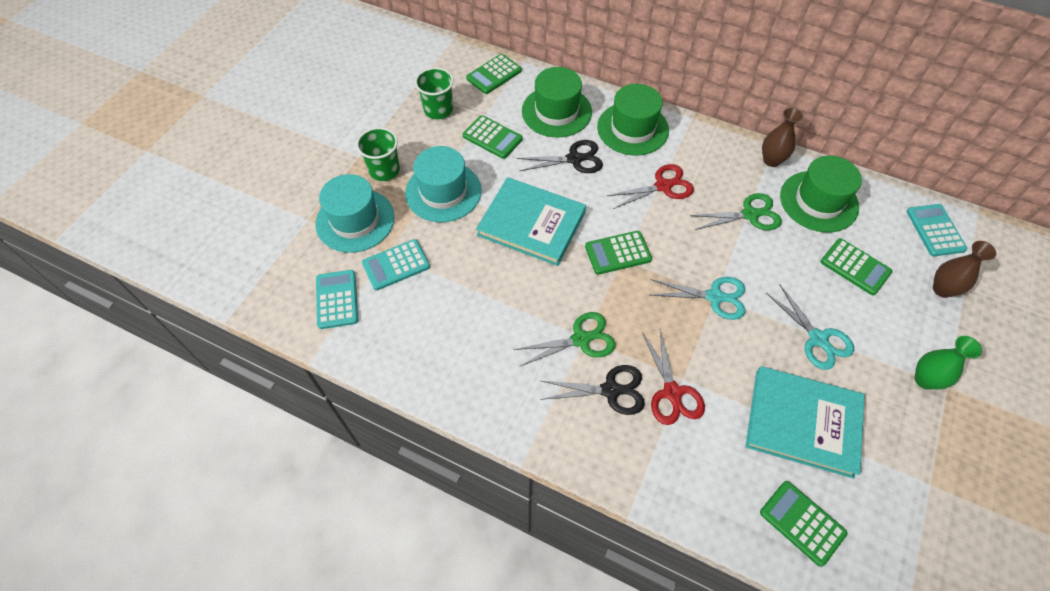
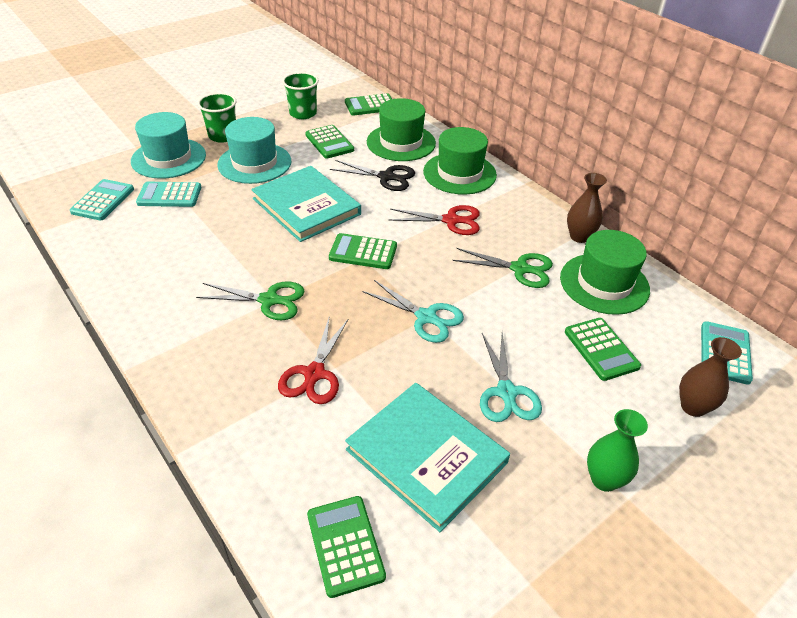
camera: 25 degrees right, 15 degrees down
black scissors [540,365,645,415] -> none

